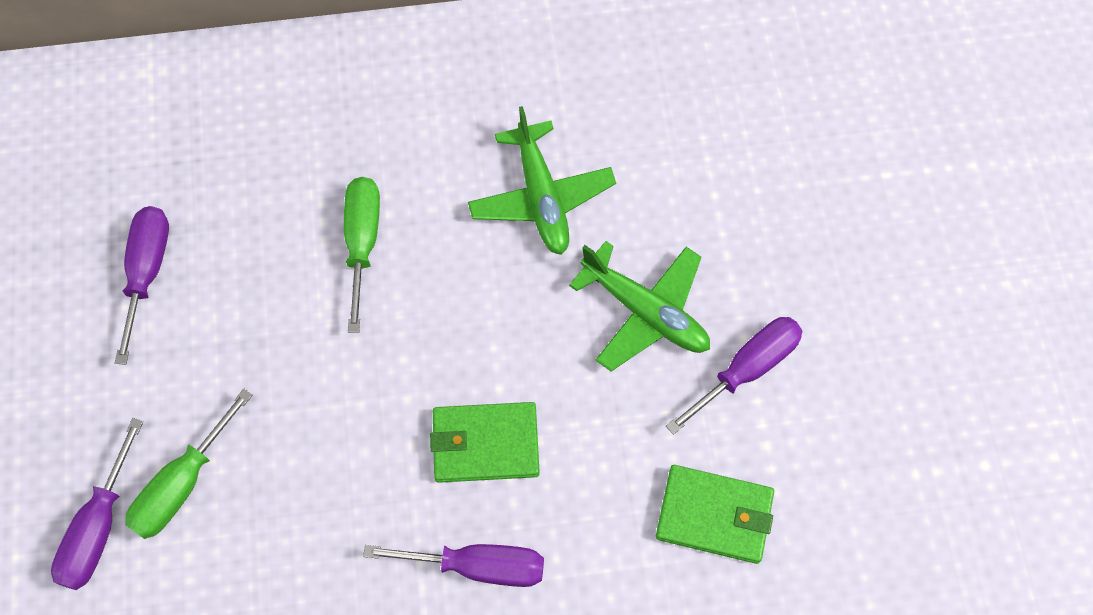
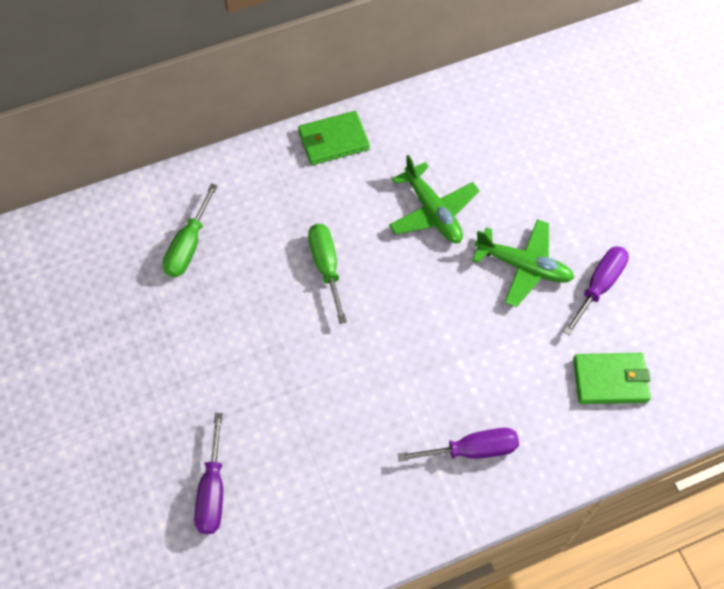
camera: 15 degrees left, 5 degrees down
purple screwdriver [115,206,169,365] -> none
green screwdriver [125,389,253,539] -> green screwdriver moved to [163,183,218,277]
green wallet [430,402,540,483] -> green wallet moved to [298,111,370,165]

